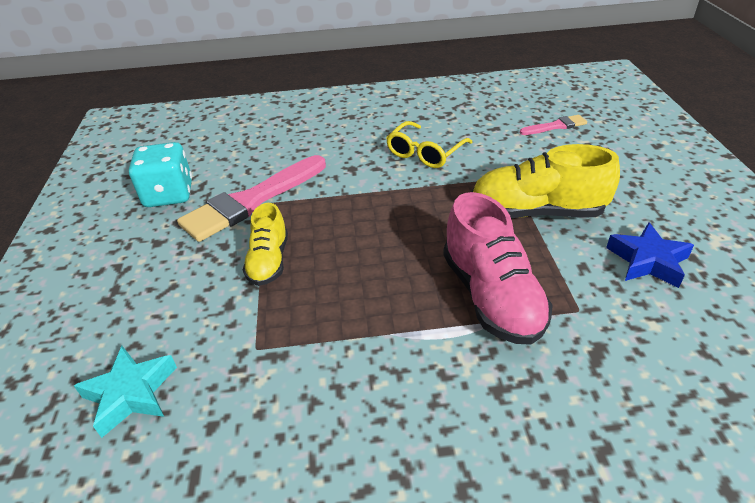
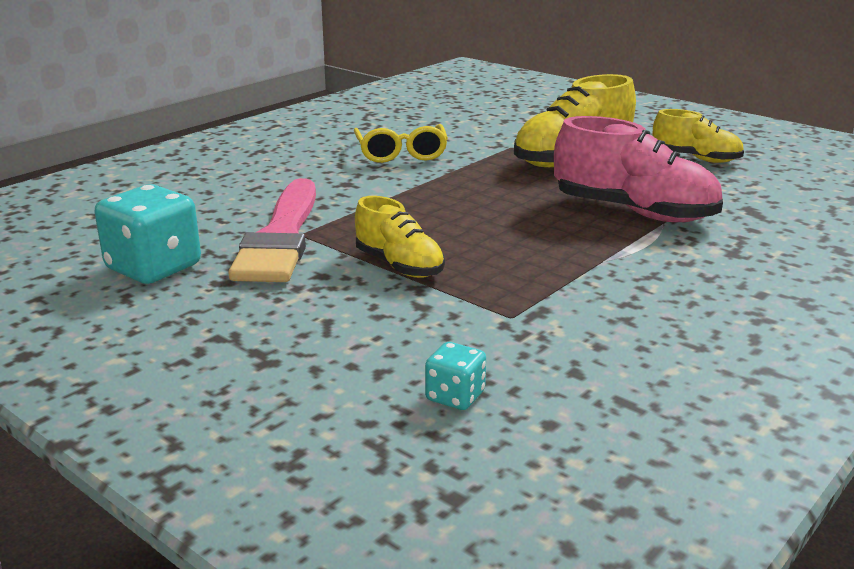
camera: 45 degrees left, 15 degrees down
turquoise star [74,346,177,438] -> turquoise dice [425,342,486,410]
pink brush [520,115,587,135] -> none
blue star [606,222,694,288] -> yellow shoe [653,109,744,163]

